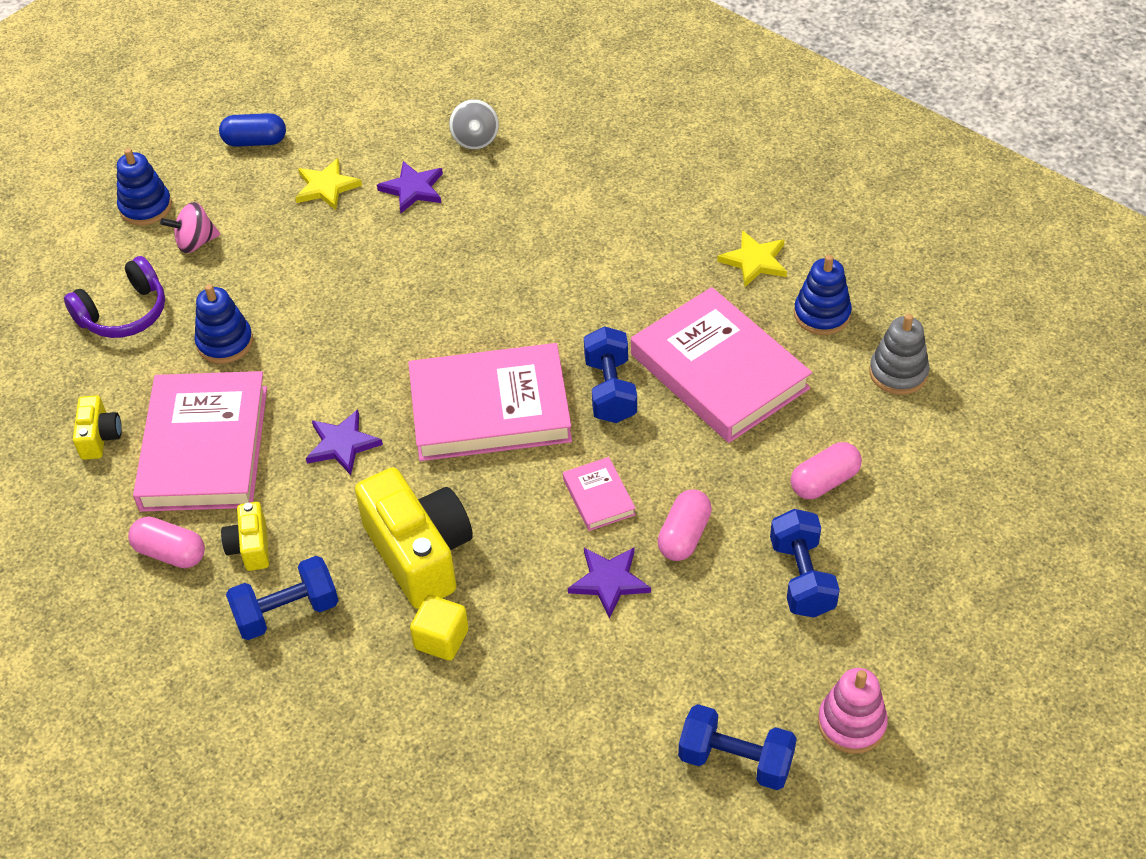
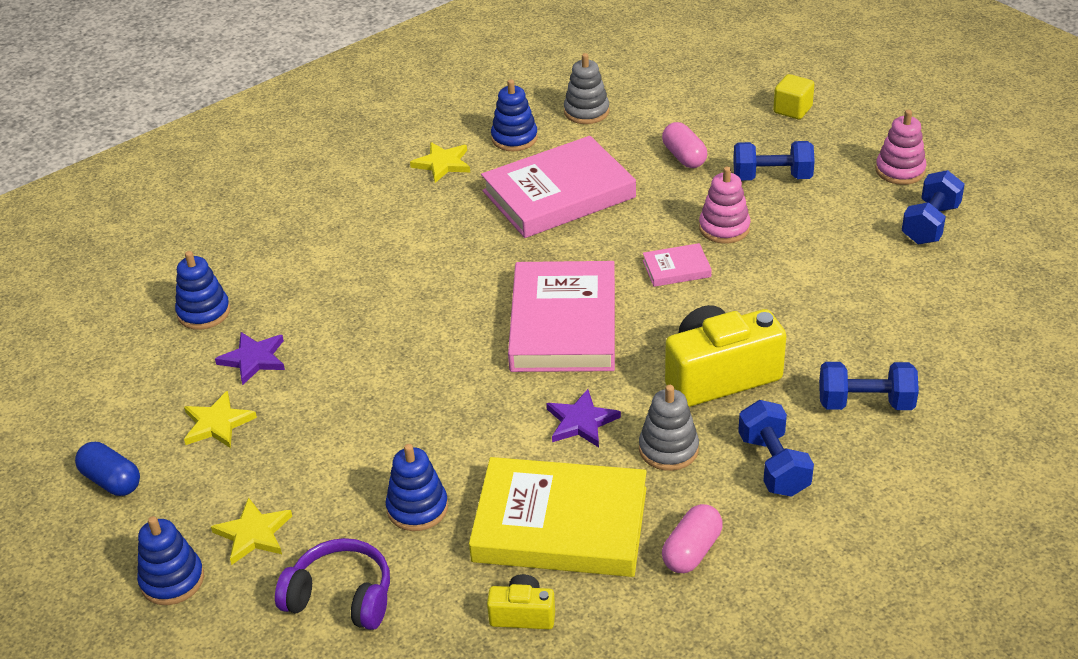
camera: 80 degrees left, 10 degrees down
purple headphones [64,256,165,338] -> purple headphones turned 45 degrees counterclockwise [275,538,390,630]
pink book [133,371,267,512] -> yellow book [469,457,647,577]
pink spinning top [160,202,220,253] -> yellow star [211,497,292,565]
blue capsule [219,113,286,147] -> blue capsule turned 60 degrees counterclockwise [75,442,140,496]
yellow camera [221,502,269,571] -> none
yellow cube [410,595,469,660] -> yellow cube moved to [773,74,815,119]
grey spinning top [449,99,499,149] -> blue stacking toy [175,251,230,330]
purple star [568,548,651,619] -> none
blue dumbbell [584,326,637,423] -> blue dumbbell moved to [819,362,919,410]
pink capsule [657,490,712,561] -> pink stacking toy [699,166,750,244]
none -> grey stacking toy [639,385,699,471]

